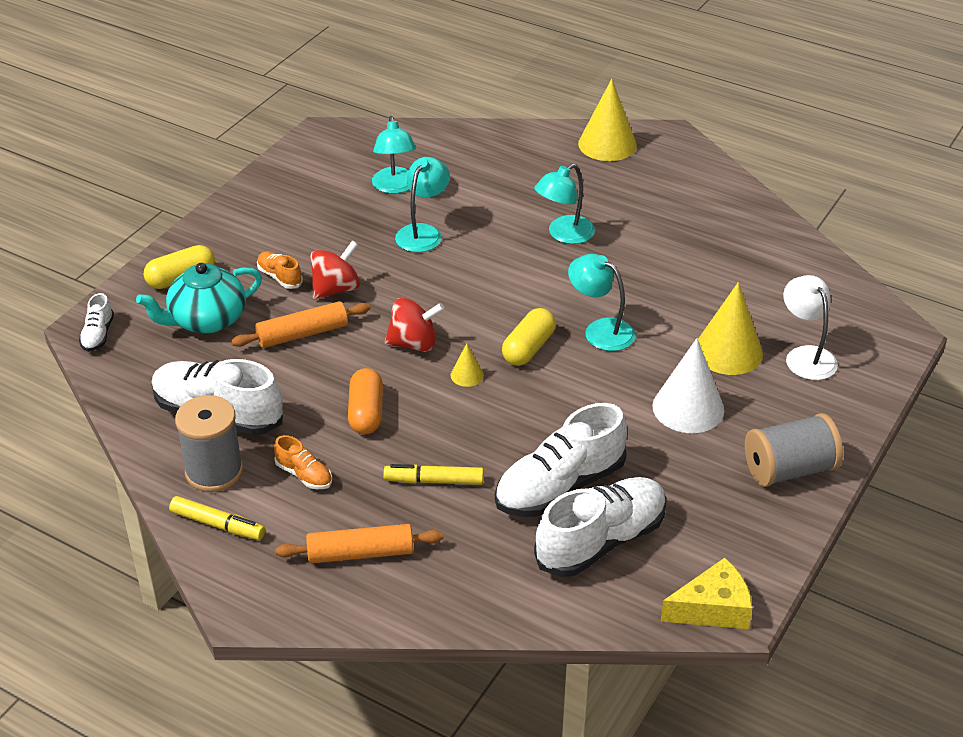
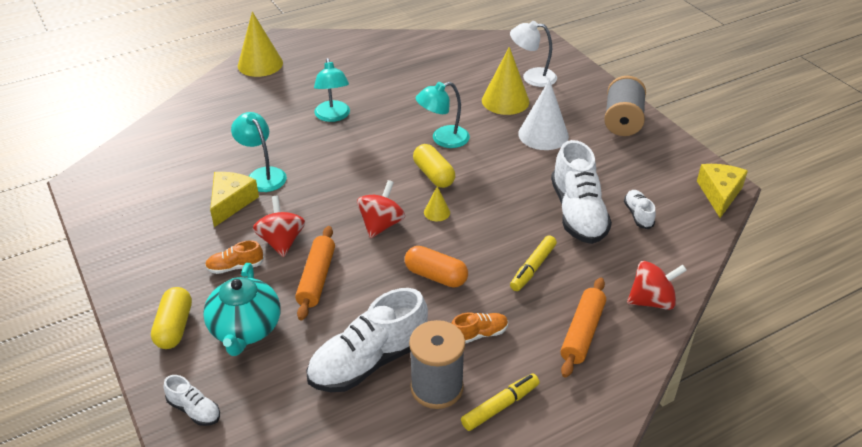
camera: 60 degrees left, 0 degrees up
turquoise lamp [372,116,416,194] -> none
white shoe [534,477,667,577] -> white shoe [624,190,656,229], size x0.47
none -> yellow cheese [210,172,259,227]
none -> red spinning top [627,261,687,310]

